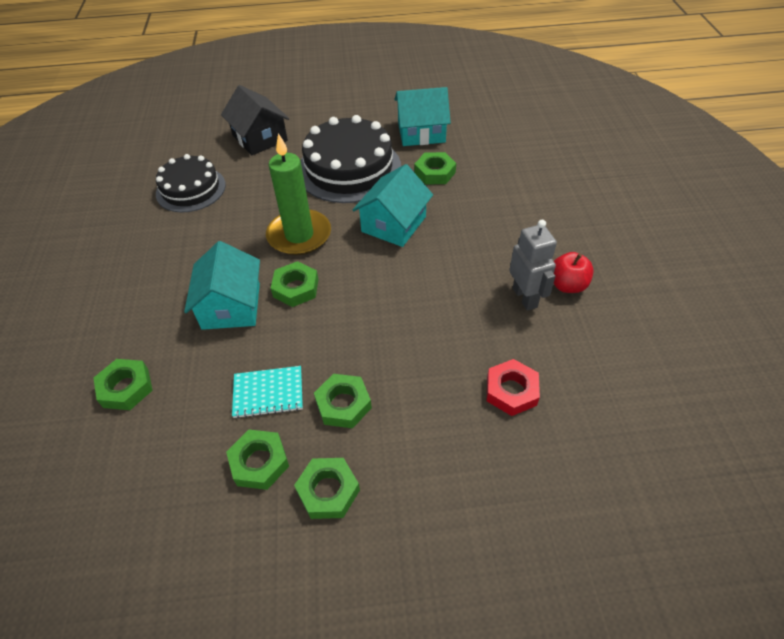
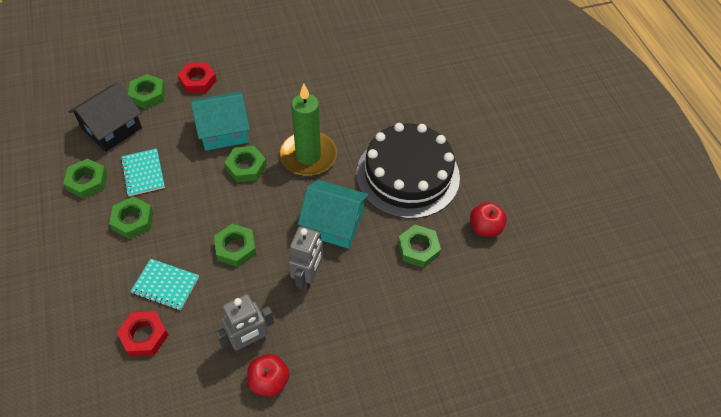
camera: 75 degrees right, 5 degrees up
black cake [156,154,226,212] -> none
black house [221,85,289,155] -> black house moved to [68,83,142,152]
green nut [294,458,360,519] -> green nut moved to [214,224,256,267]
turquoise house [394,87,451,146] -> red apple [470,202,507,237]
none -> turquoise notebook [130,259,199,310]
none -> red nut [177,62,217,94]
none -> grey robot [288,227,323,291]

